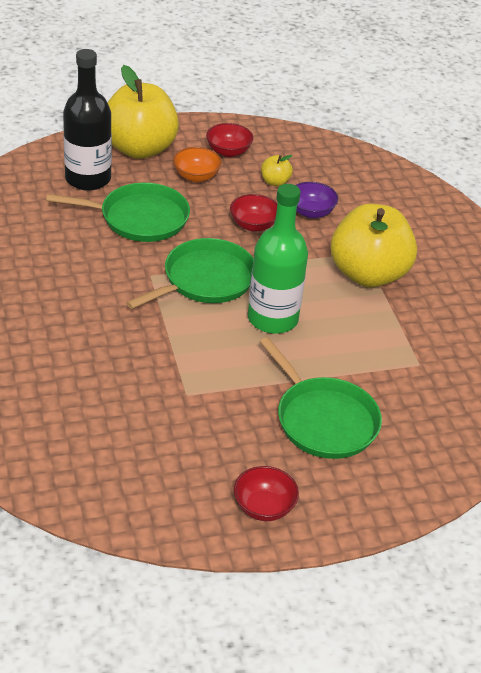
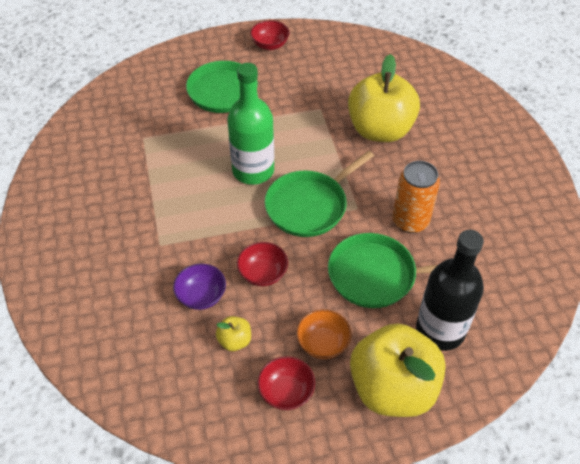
camera: 175 degrees left, 10 degrees up
yellow apple [331,204,417,288] -> yellow apple moved to [348,54,420,142]
none -> orange can [392,161,440,233]

